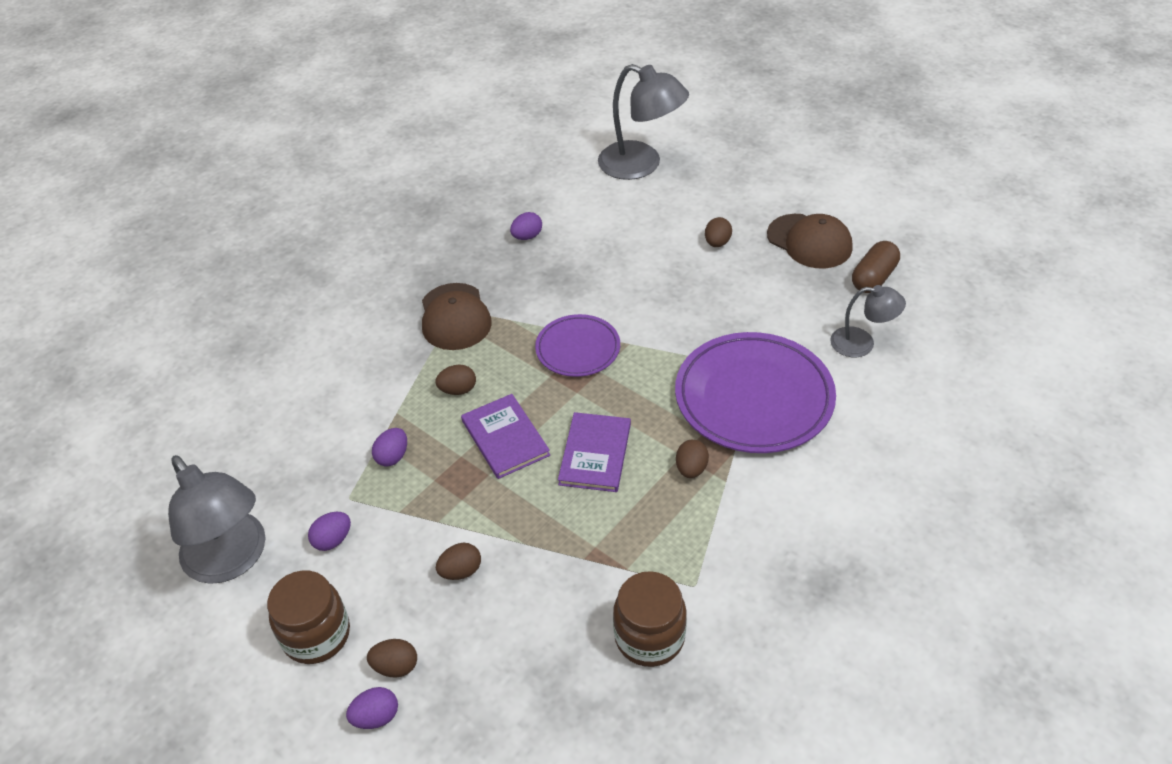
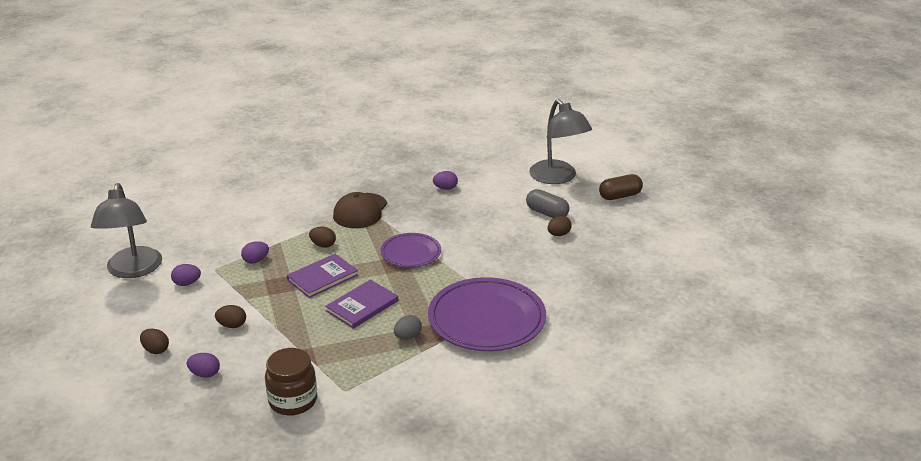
camera: 30 degrees right, 15 degrees down
brown jar [267,570,350,664] -> none
purple egg [346,687,398,729] -> purple egg moved to [187,353,220,378]
purple book [461,394,550,479] -> purple book turned 45 degrees clockwise [287,254,358,298]
brown egg [676,440,709,478] -> grey egg [394,315,422,340]
brown cap [767,214,853,269] -> none
grey lamp [830,285,906,357] -> none
brown capsule [852,241,900,293] -> brown capsule moved to [599,174,643,200]
none -> grey capsule [526,189,570,218]

